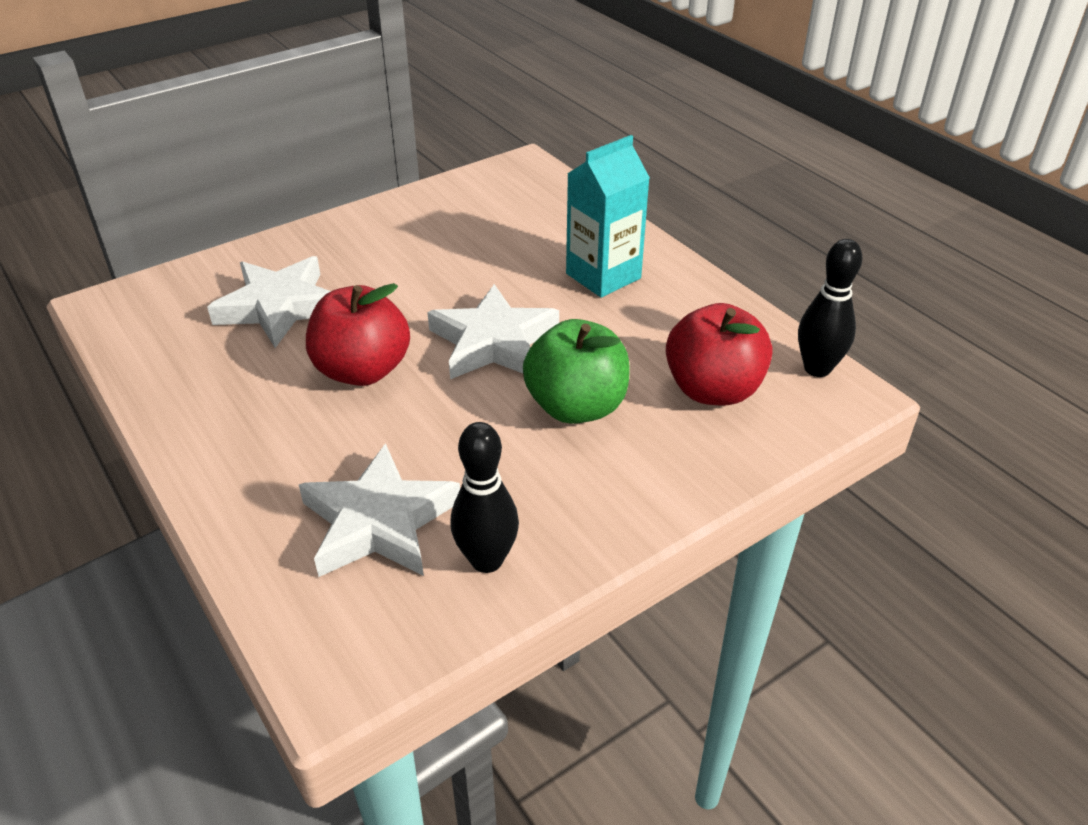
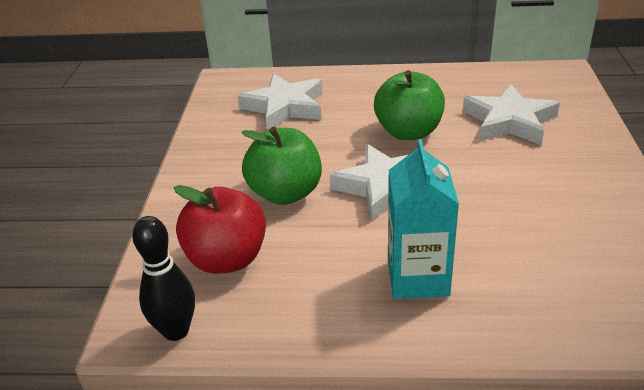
camera: 130 degrees right, 5 degrees down
red apple [306,283,410,386] -> green apple [374,70,445,140]
black bowling pin [450,422,519,573] -> none

